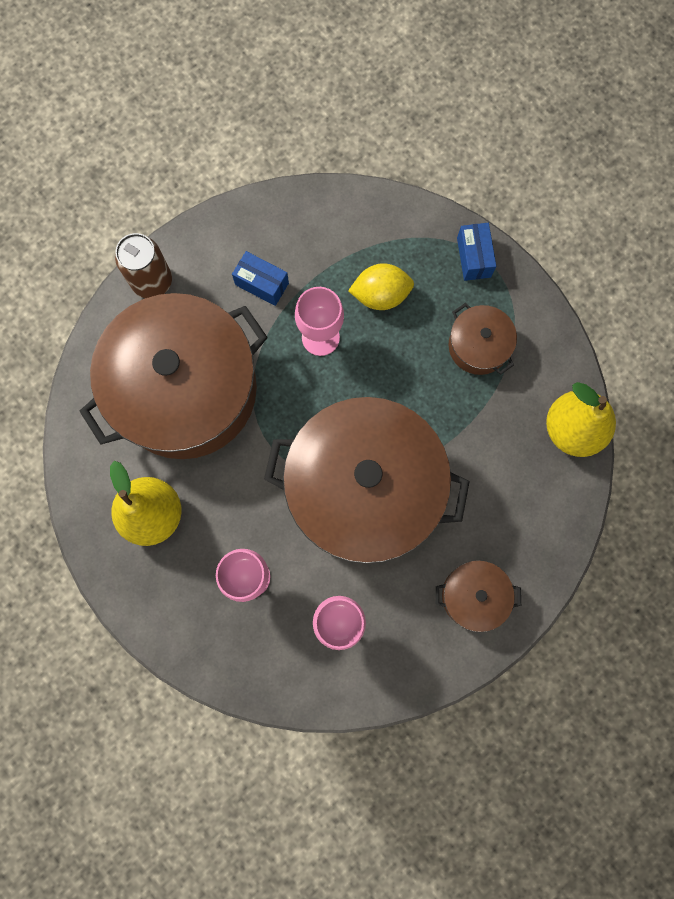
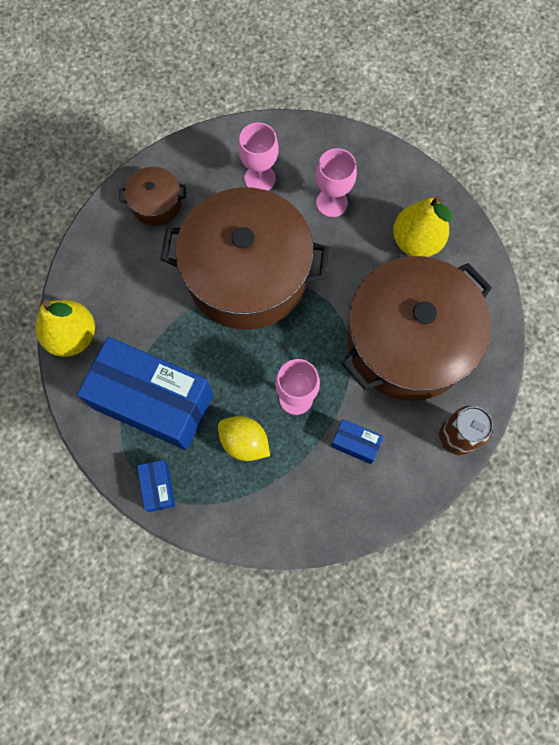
camera: 175 degrees right, 5 degrees down
yellow lemon [348,263,414,310] -> yellow lemon turned 45 degrees clockwise [218,416,270,461]
brown pot [449,303,517,375] -> blue box [77,337,213,450]

